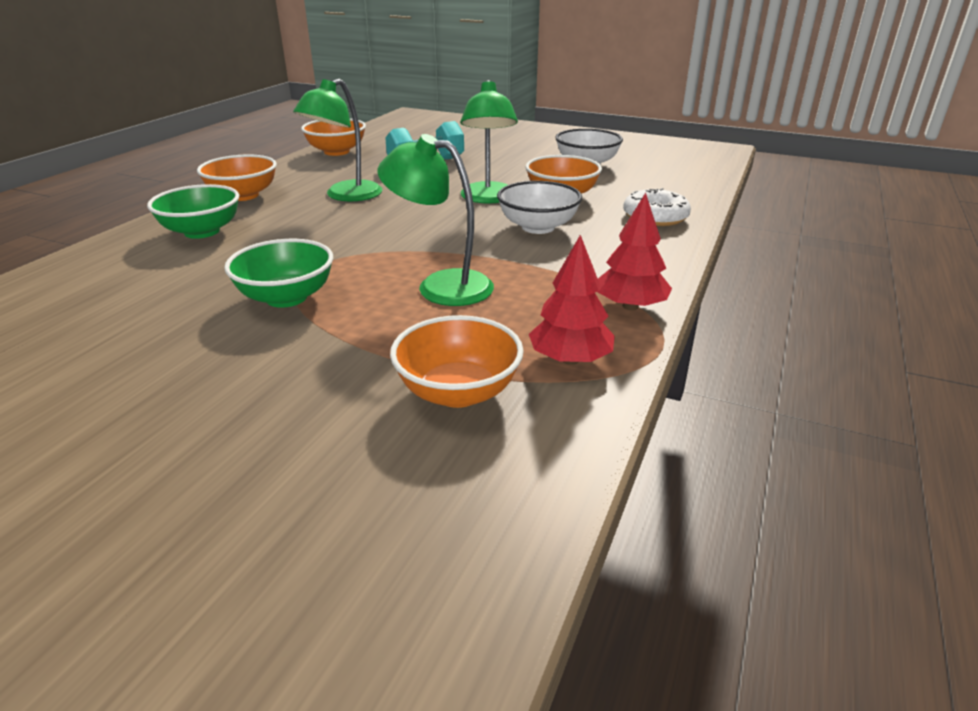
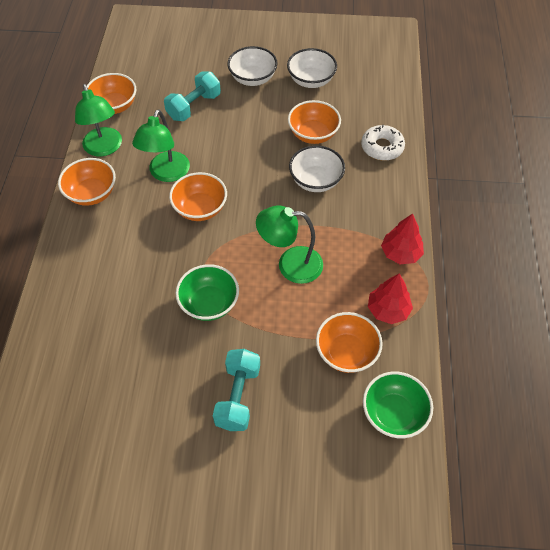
camera: 20 degrees left, 25 degrees up
green bowl [147,184,239,239] -> green bowl moved to [363,372,433,438]
green lamp [460,80,518,204] -> green lamp moved to [75,84,122,156]
none -> orange bowl [169,172,227,221]
none -> turquoise dumbbell [213,349,260,431]
none -> white bowl [227,46,278,86]

